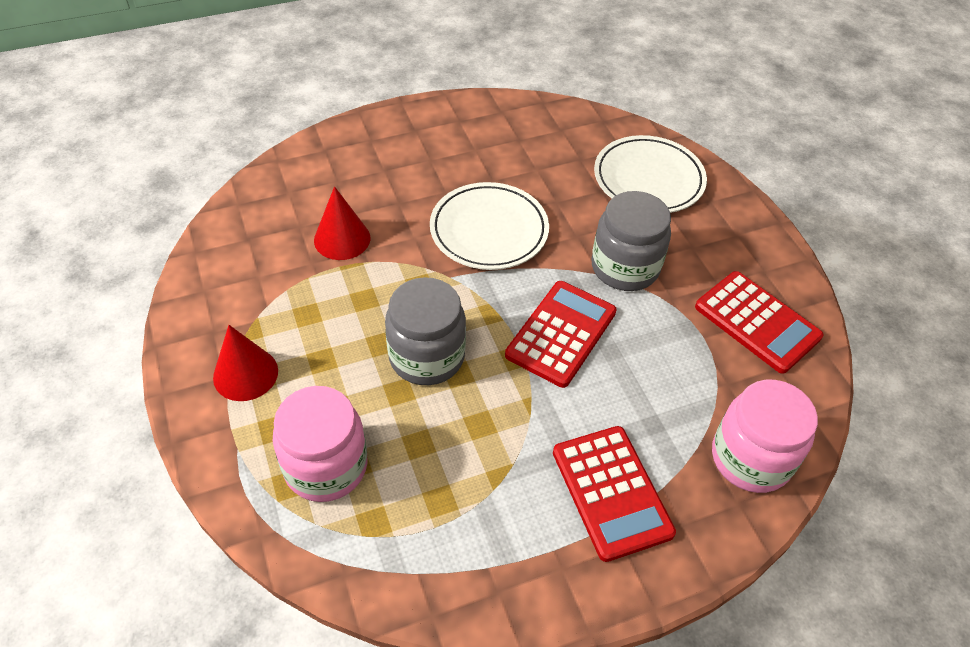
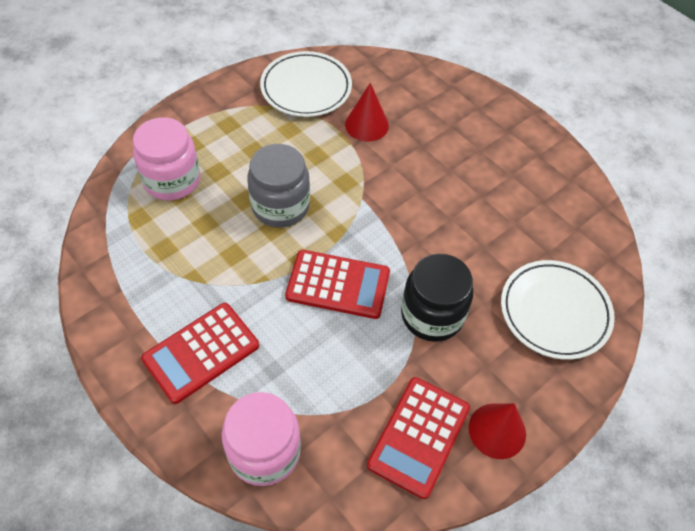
camera: 70 degrees right, 5 degrees up
red cone [213,325,278,401] -> red cone moved to [469,403,526,459]
white plate [430,182,549,270] -> white plate moved to [260,51,352,117]
grey jar [591,191,671,291] -> black jar [401,254,473,342]

